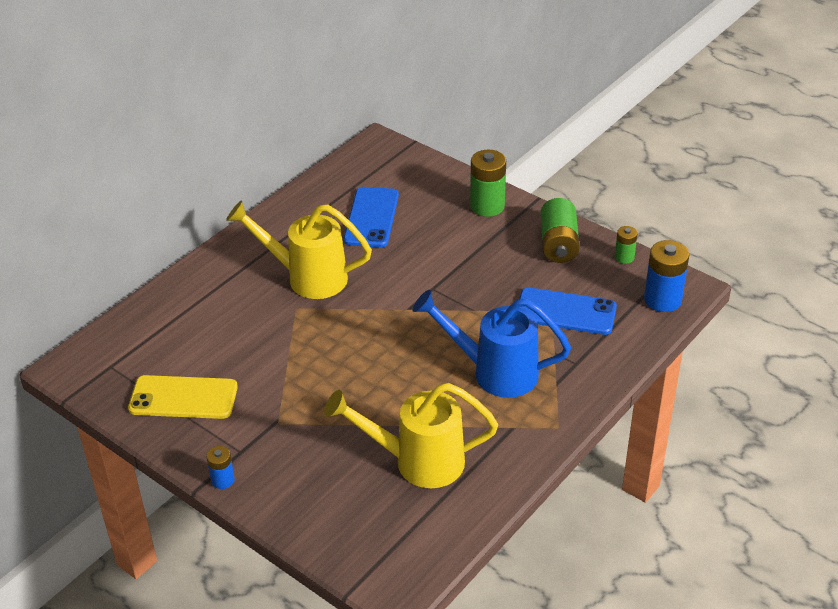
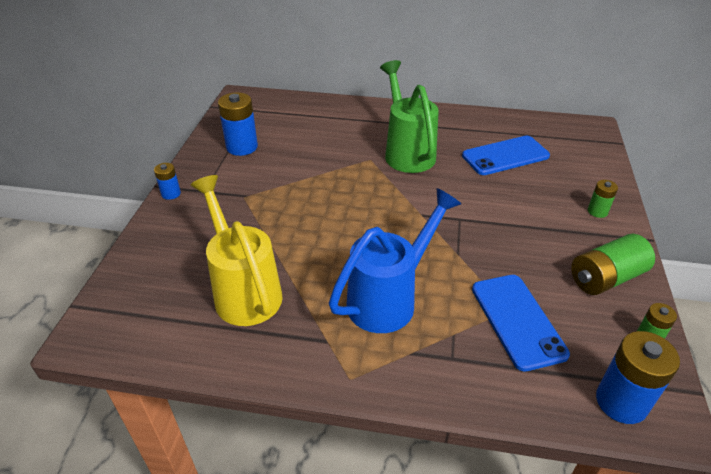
camera: 60 degrees right, 0 degrees up
yellow phone [128,375,238,419] -> blue battery [218,92,258,156]
yellow watering can [226,200,372,299] -> green watering can [380,60,439,173]
blue watering can [412,290,571,398] -> blue watering can turned 60 degrees clockwise [329,188,461,333]
green battery [470,150,506,217] -> green battery [588,180,618,218], size x0.55

